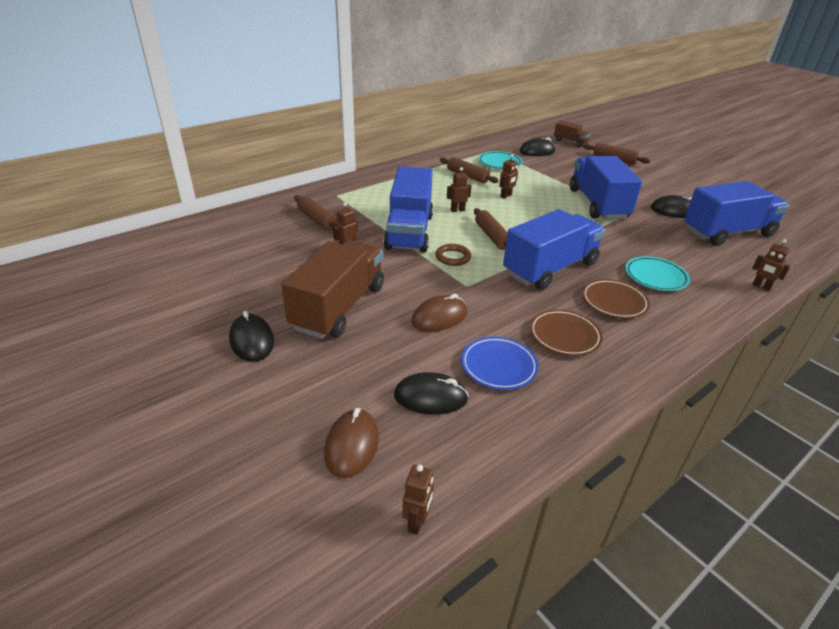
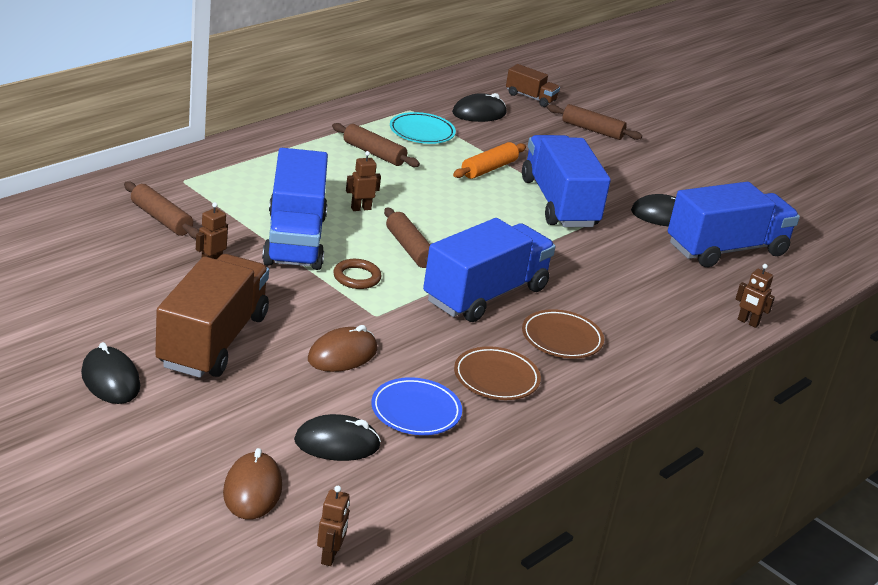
camera: 10 degrees left, 5 degrees down
brown robot [499,155,518,199] -> none
turquoise plate [625,256,690,291] -> none
none -> orange rolling pin [453,142,526,179]

